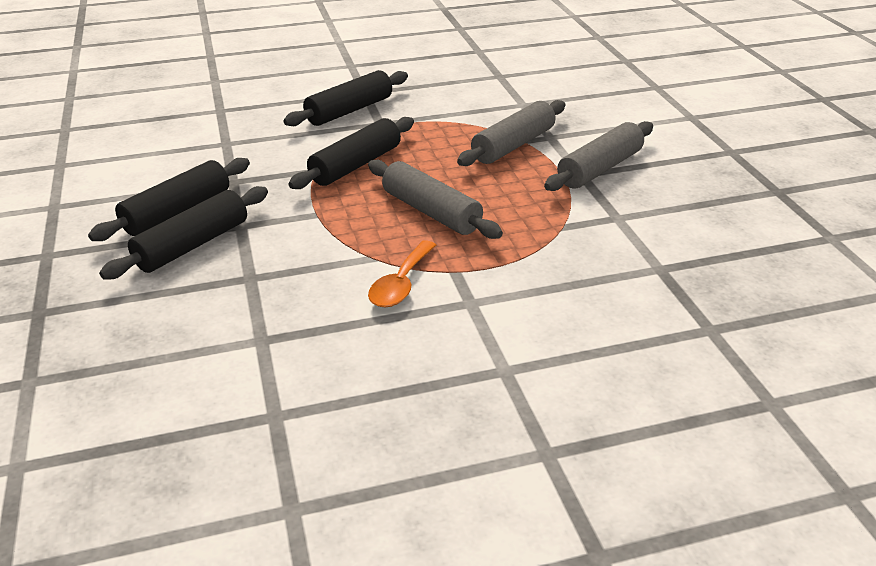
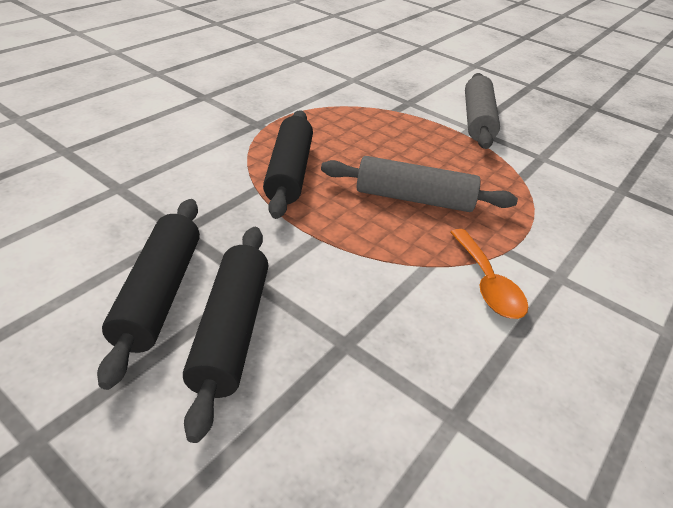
camera: 40 degrees left, 5 degrees up
black rolling pin [283,70,408,126] -> none
grey rolling pin [457,100,565,166] -> none

